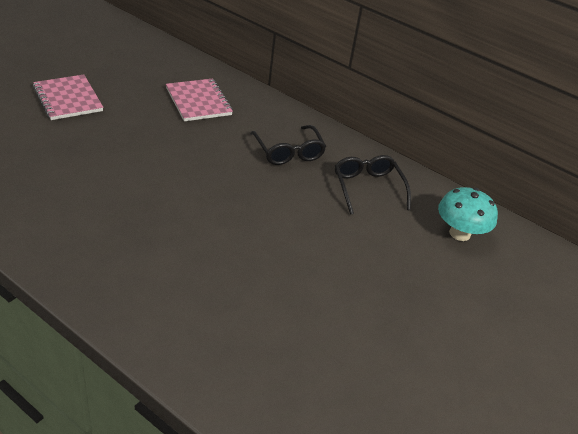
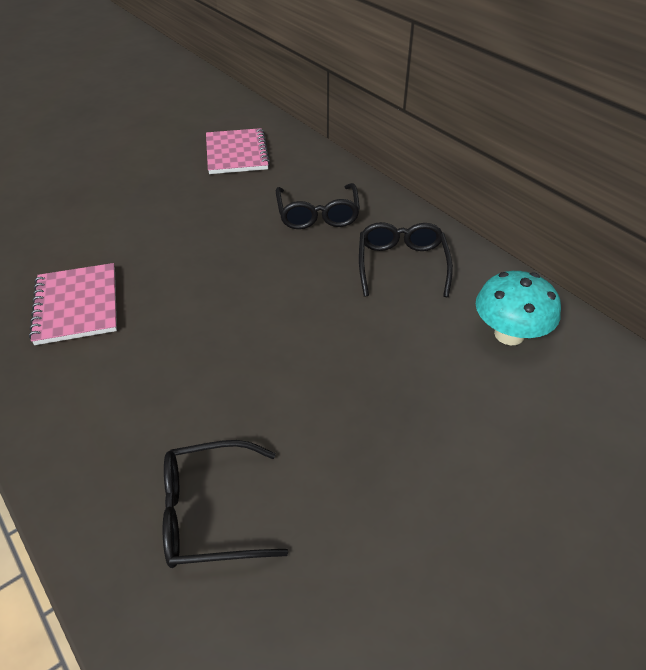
camera: 20 degrees right, 5 degrees up
pink notebook [33,74,103,120] -> pink notebook moved to [29,263,117,345]
none -> black glasses [163,440,288,568]

